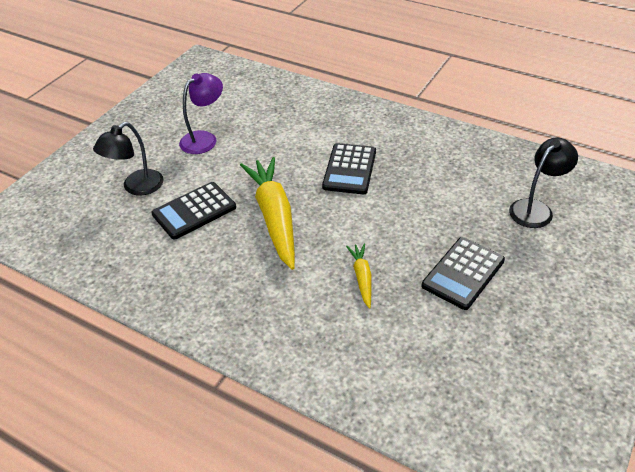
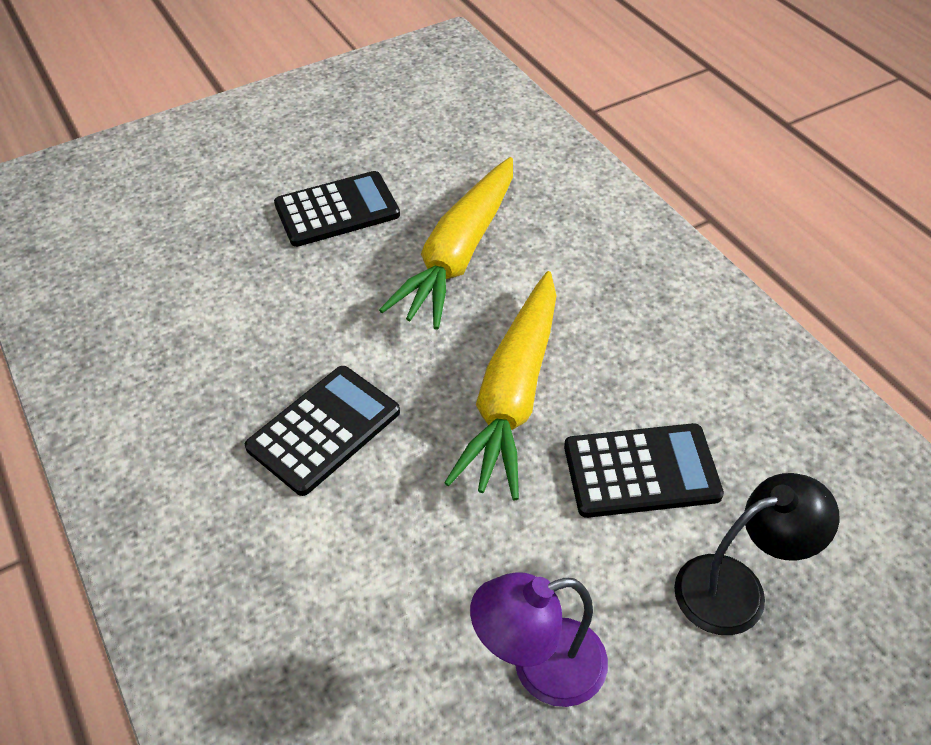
camera: 150 degrees left, 5 degrees up
yellow carrot [346,244,371,308] -> yellow carrot [379,157,513,330], size x2.09
black lamp [509,138,578,228] -> none

